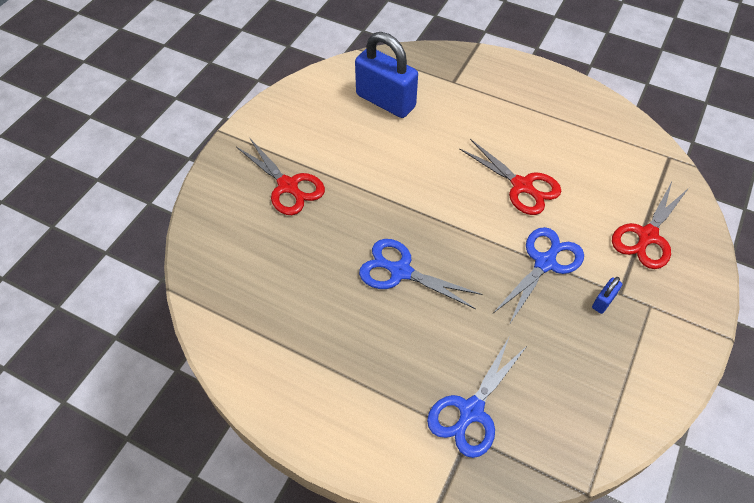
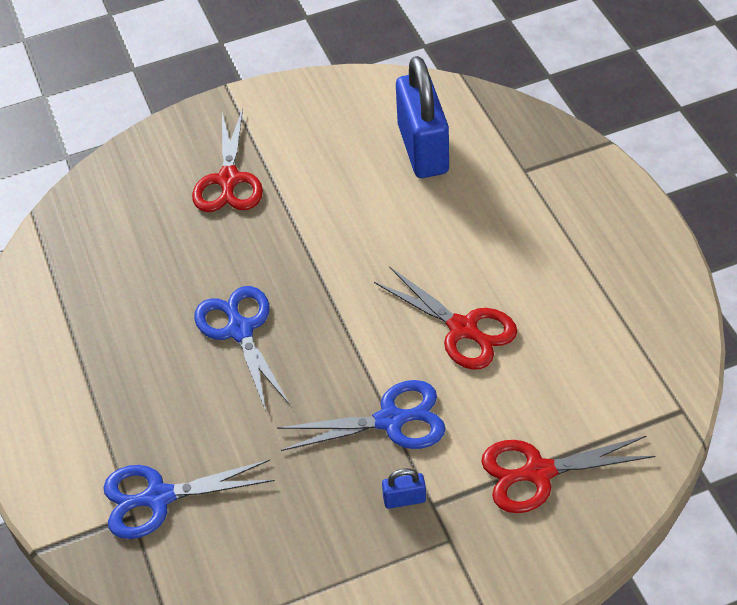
camera: 45 degrees right, 5 degrees down
red scissors [459,139,561,215] -> red scissors turned 45 degrees counterclockwise [374,266,517,370]

